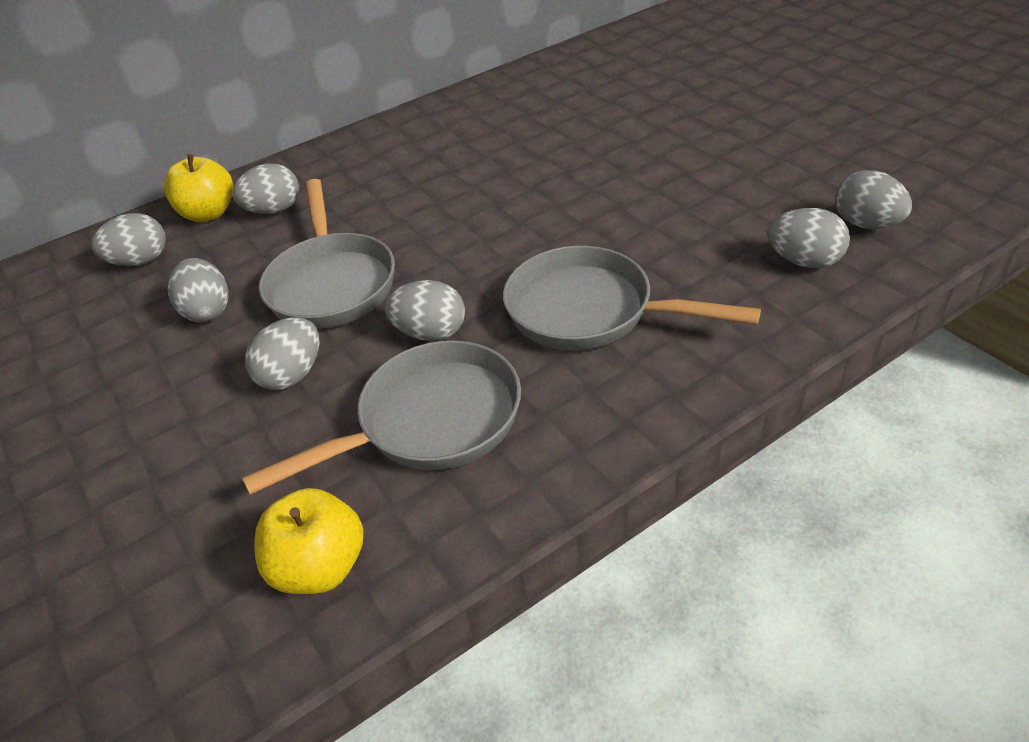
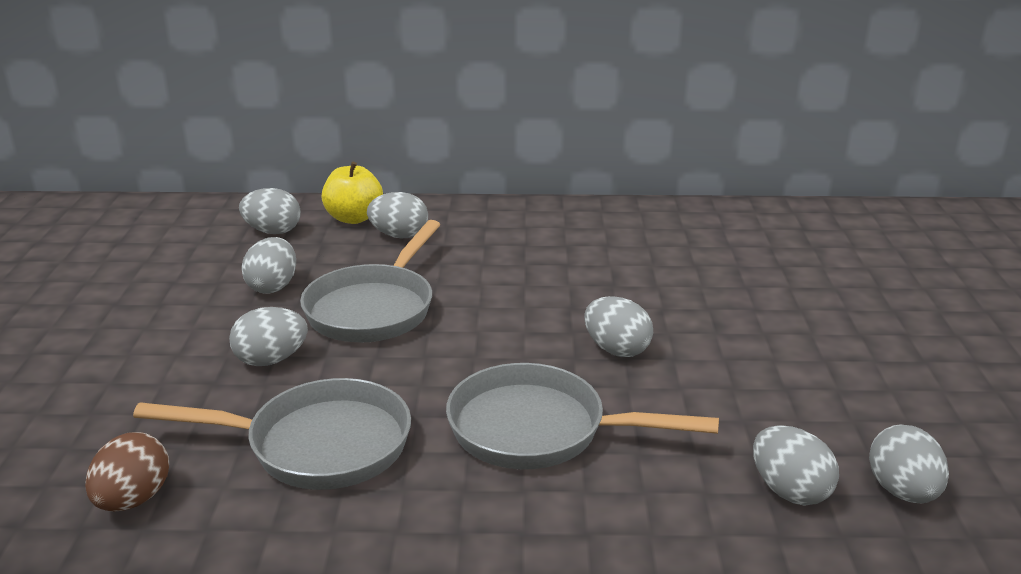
camera: 30 degrees right, 15 degrees down
yellow apple [254,488,363,594] -> brown egg [85,432,169,512]
grey egg [384,280,465,341] -> grey egg moved to [584,296,653,357]
grey pan [503,246,761,350] -> grey pan turned 45 degrees counterclockwise [446,363,719,469]

